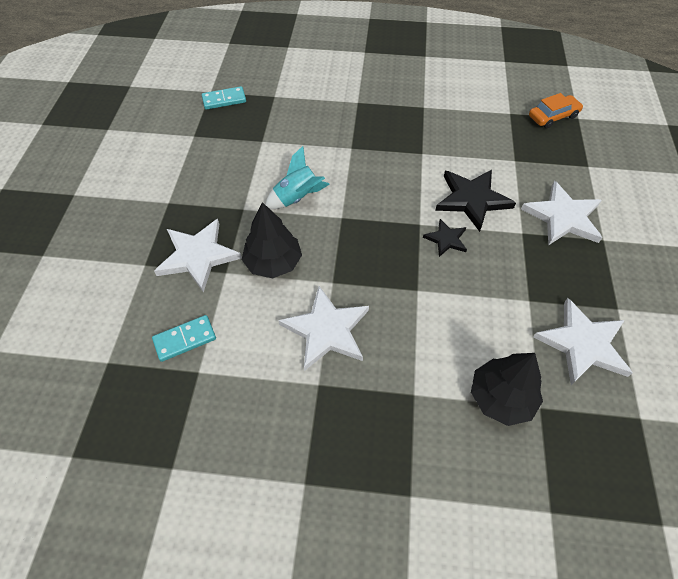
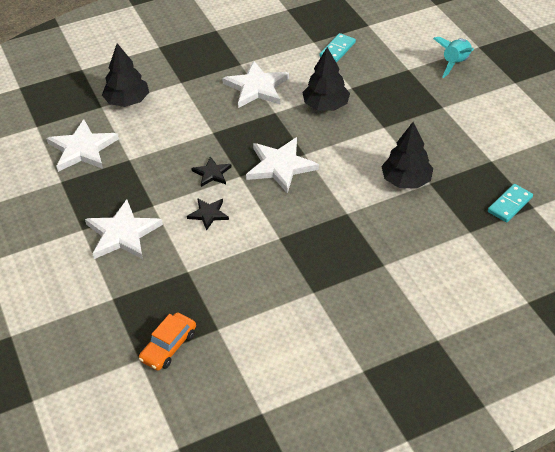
camera: 150 degrees right, 10 degrees down
white star [154,219,242,293] -> white star moved to [246,137,319,194]
turquoise rocket [265,146,330,209] -> turquoise rocket moved to [433,37,474,78]
black star [435,170,516,232] -> black star [187,198,229,231], size x0.55
none -> black tree [381,122,433,189]

